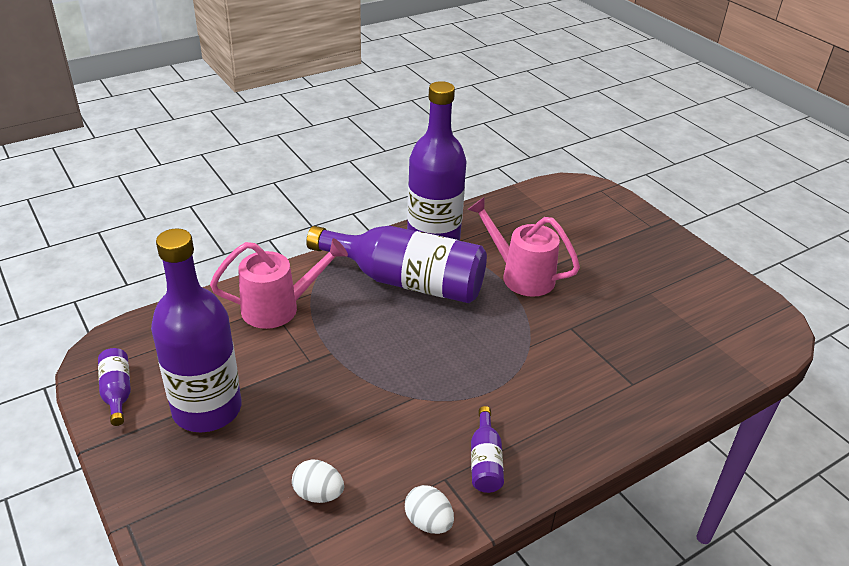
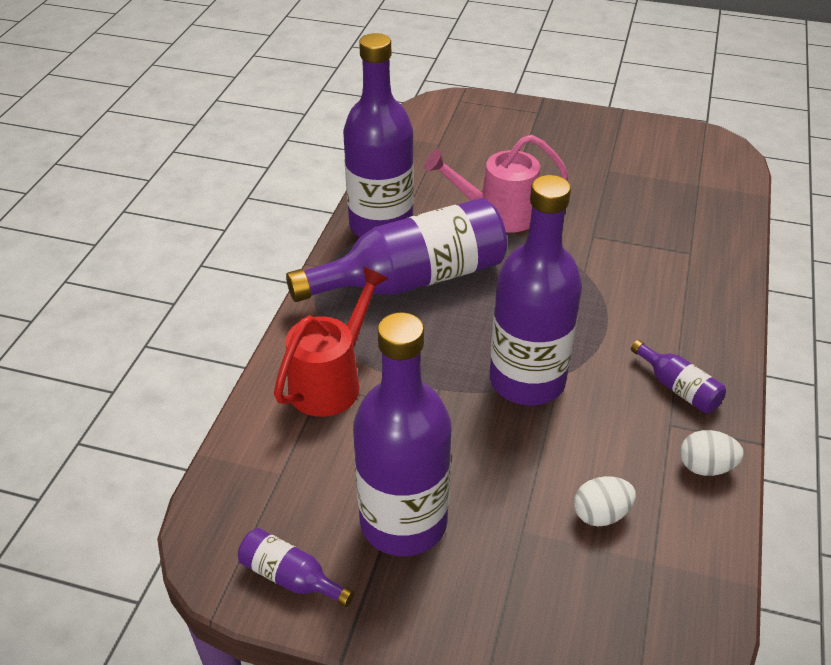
camera: 40 degrees left, 5 degrees up
pink watering can [210,238,348,329] -> red watering can [274,266,389,417]
none -> purple bottle [490,175,582,406]

